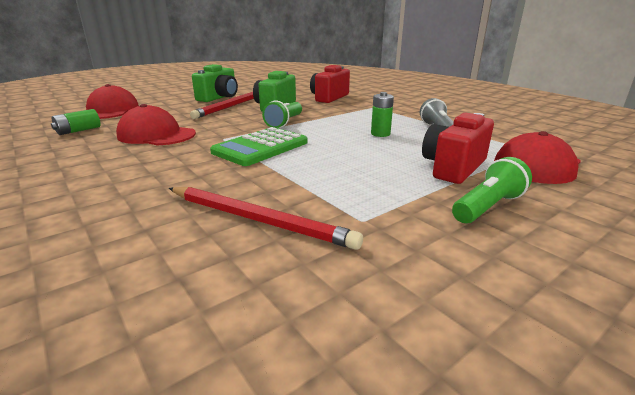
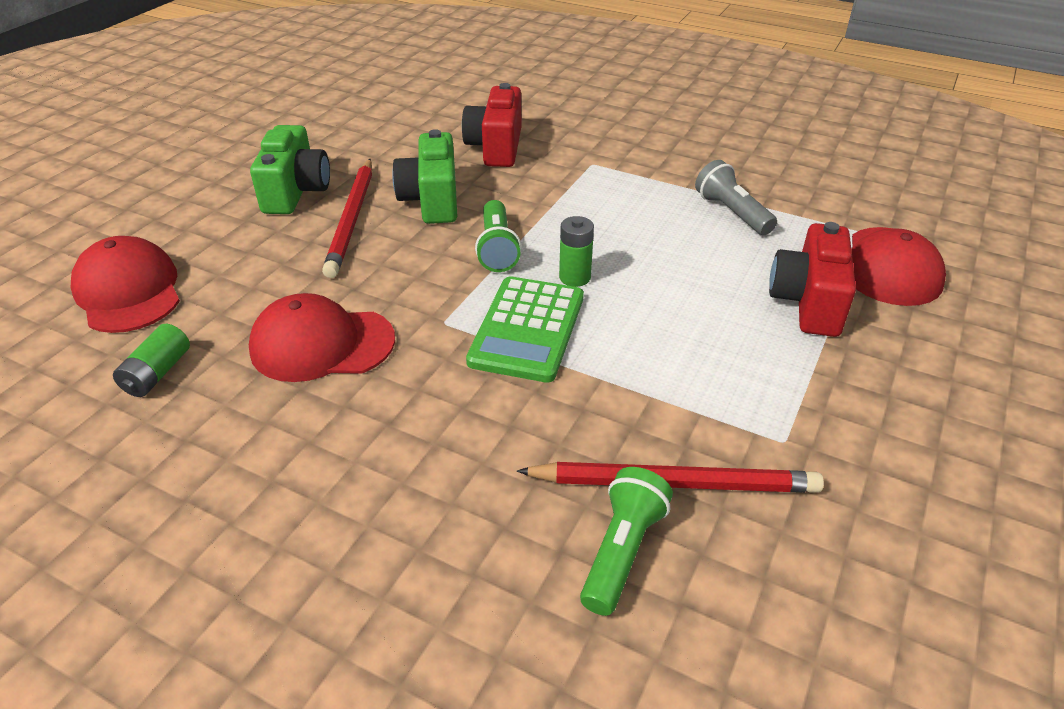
camera: 25 degrees left, 15 degrees up
green battery [371,92,394,137] -> green battery moved to [559,216,594,287]
green flashlight [452,157,532,223] -> green flashlight moved to [580,467,673,616]

